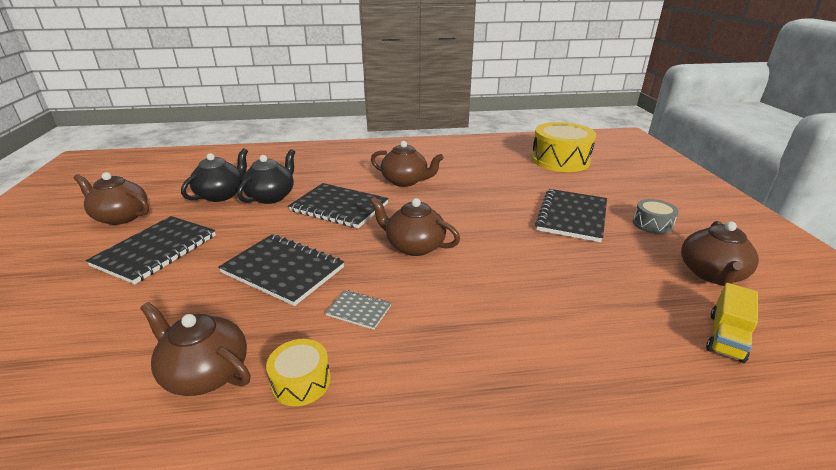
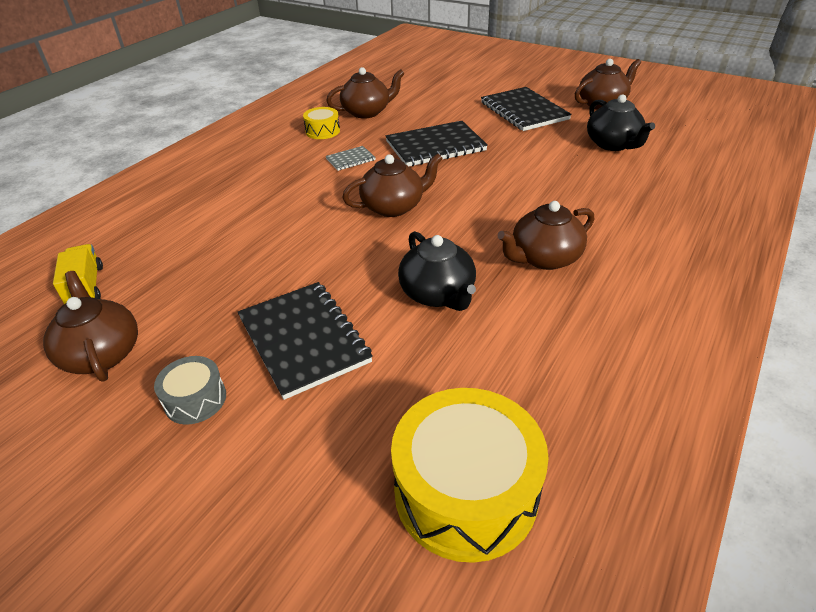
camera: 130 degrees right, 10 degrees up
black teapot [237,149,295,204] -> black teapot moved to [398,231,476,311]
black notebook [288,183,389,228] -> none

